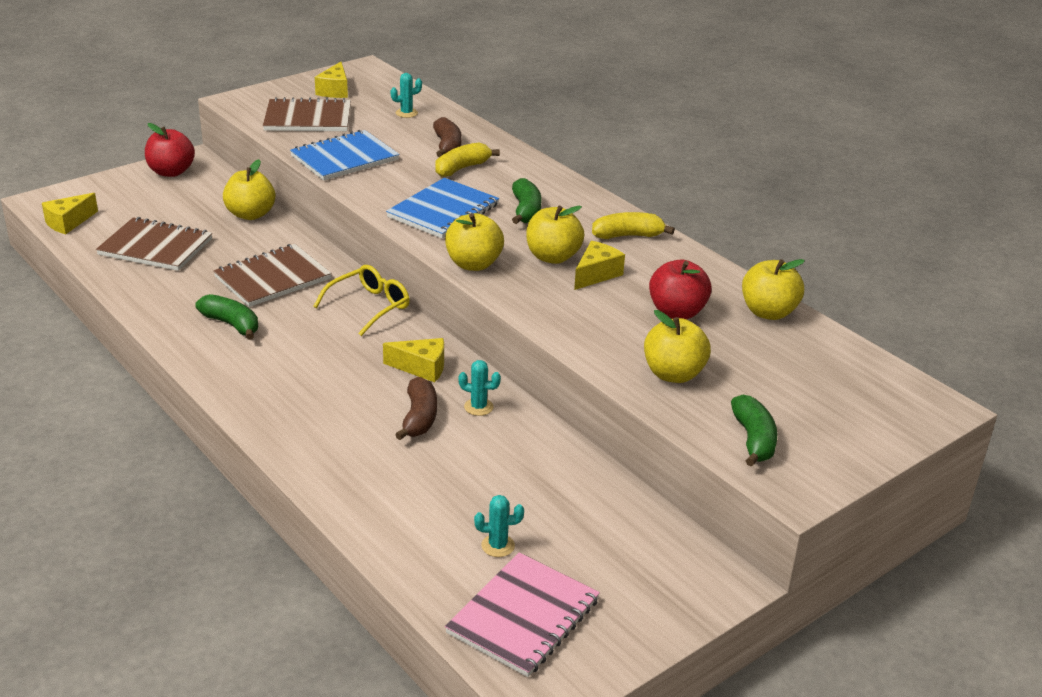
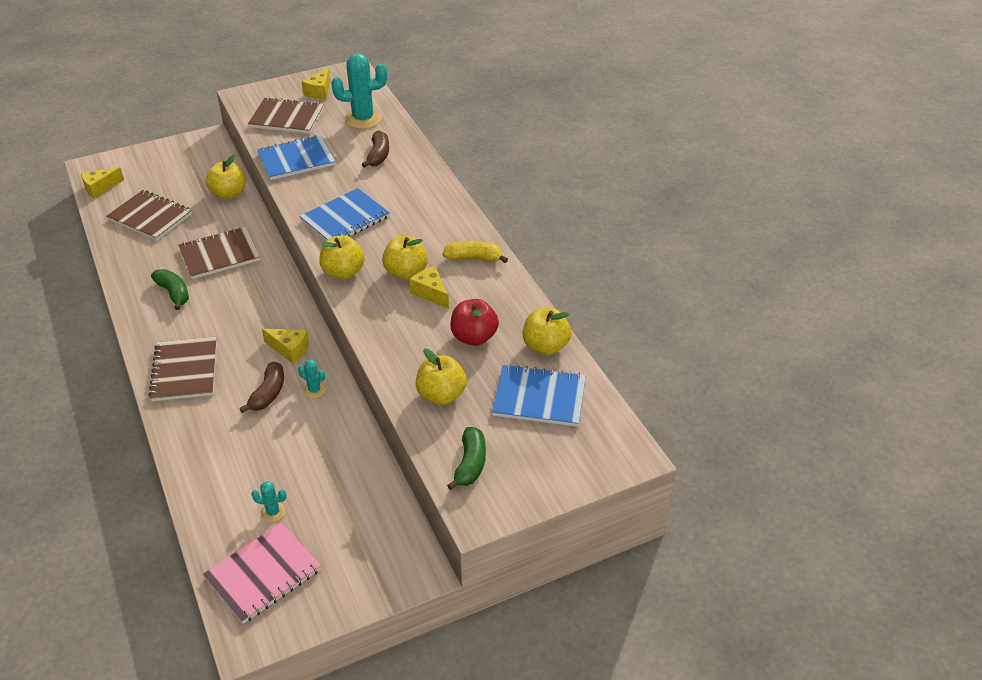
camera: 15 degrees right, 10 degrees up
red apple [145,123,195,177] -> none
yellow glasses [313,265,410,336] -> none
turquoise cactus [391,73,422,118] -> turquoise cactus [331,53,387,129], size x2.14
yellow banana [435,143,500,177] -> none
green banana [512,178,542,224] -> none
yellow cheese [574,241,625,290] -> yellow cheese turned 90 degrees counterclockwise [409,266,449,309]
none -> brown notebook [149,337,217,401]
none -> blue notebook [492,364,586,427]

